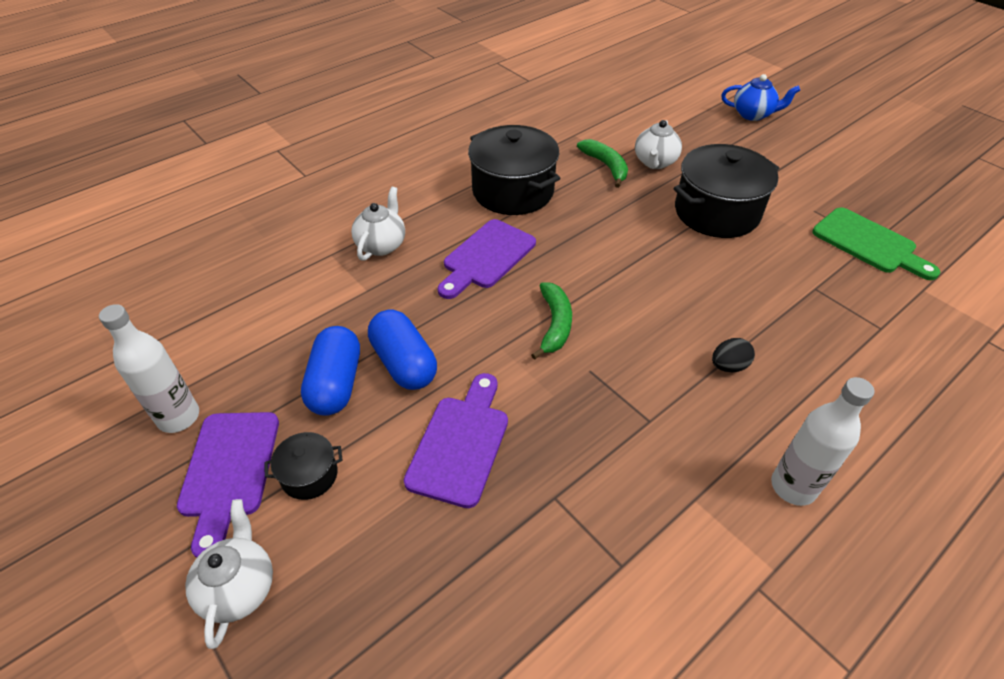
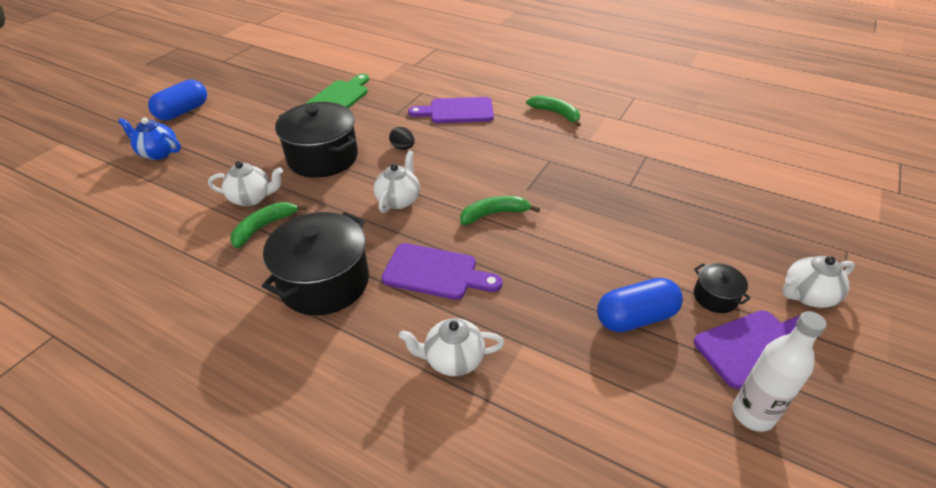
camera: 110 degrees left, 5 degrees down
blue capsule [368,309,437,390] -> blue capsule moved to [148,79,207,121]
purple cutting board [404,373,508,508] -> purple cutting board moved to [408,97,494,123]
black egg [712,338,755,372] -> black egg moved to [389,127,415,150]
blue teapot [721,74,800,121] -> blue teapot turned 60 degrees counterclockwise [118,118,181,160]
white bottle [771,377,874,506] -> green banana [526,95,581,127]
none -> white teapot [373,150,420,213]

